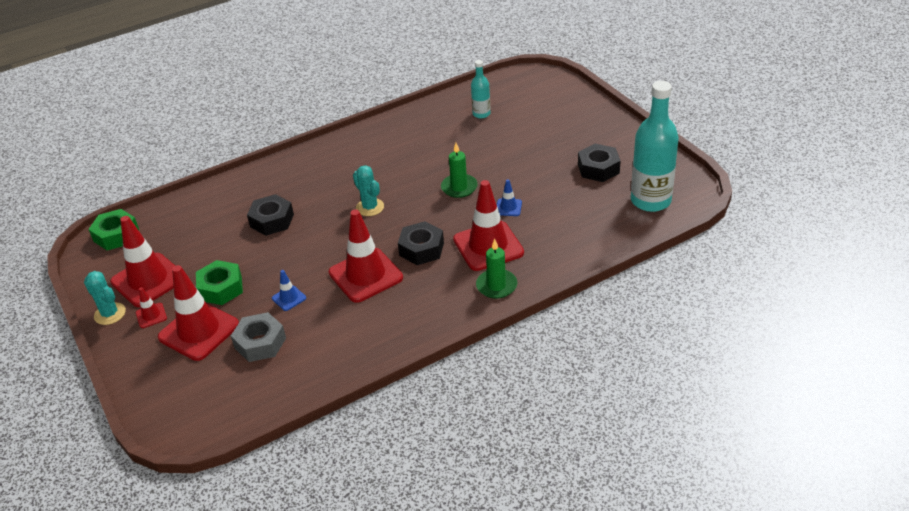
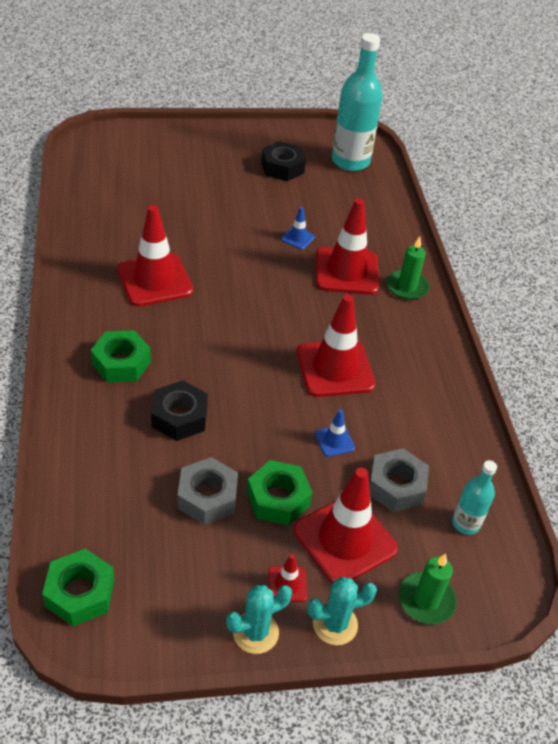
camera: 75 degrees left, 5 degrees up
red traffic cone [110,216,175,307] -> red traffic cone moved to [117,205,193,306]
turquoise cactus [353,165,384,216] -> turquoise cactus moved to [308,577,377,645]
black nut [398,221,444,265] -> none
green candle [441,143,478,198] -> green candle moved to [399,554,457,624]
turquoise bottle [471,60,490,118] -> turquoise bottle moved to [452,460,497,535]
none -> green nut [91,330,151,383]
none -> grey nut [177,457,238,525]

